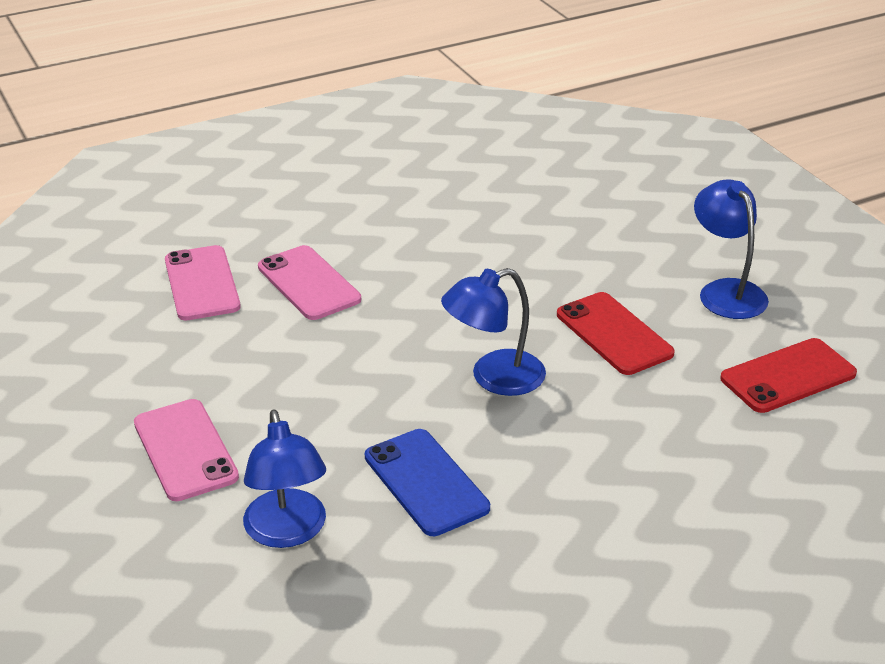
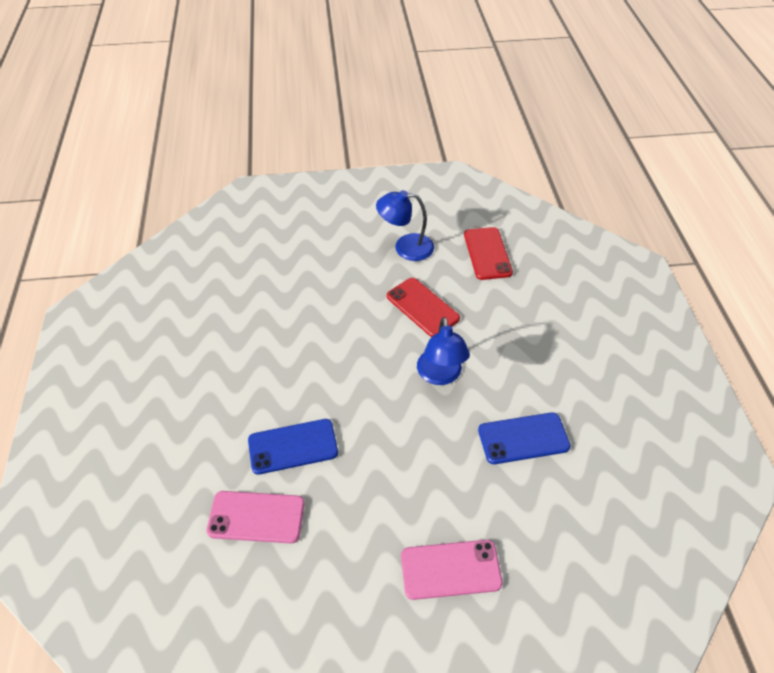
camera: 70 degrees left, 15 degrees up
blue lamp [243,409,326,548] -> none
pink phone [258,245,361,320] -> blue phone [248,419,338,475]
red phone [557,292,675,375] -> red phone turned 60 degrees clockwise [387,278,460,337]

